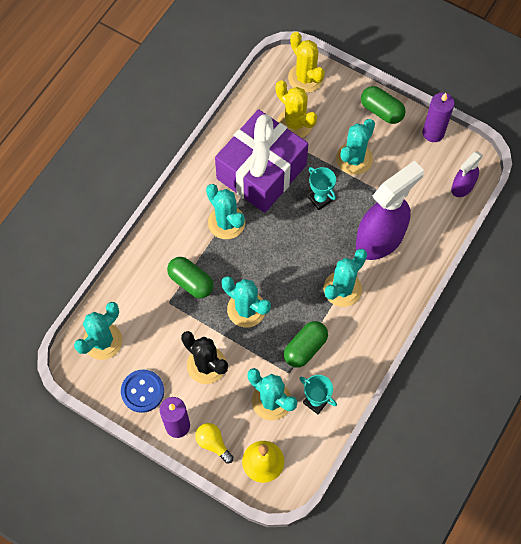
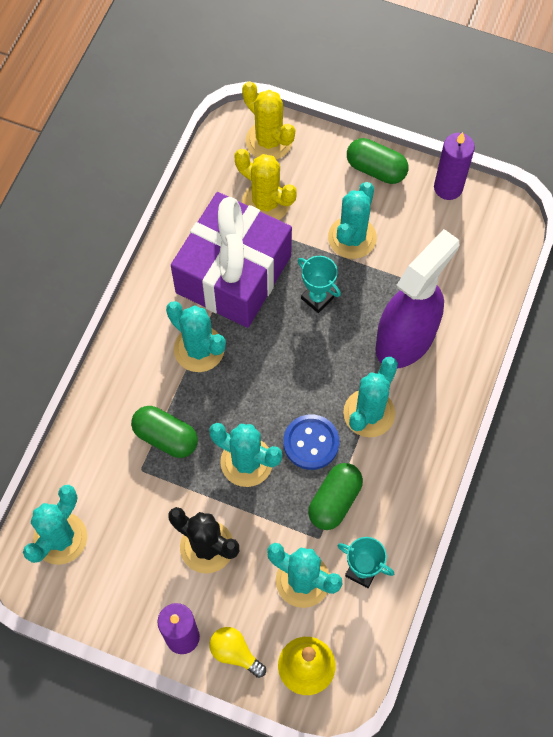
camera: 10 degrees left, 0 degrees up
blue button [121,370,164,413] -> blue button moved to [283,414,339,470]
purple spray bottle [451,151,483,197] -> none

